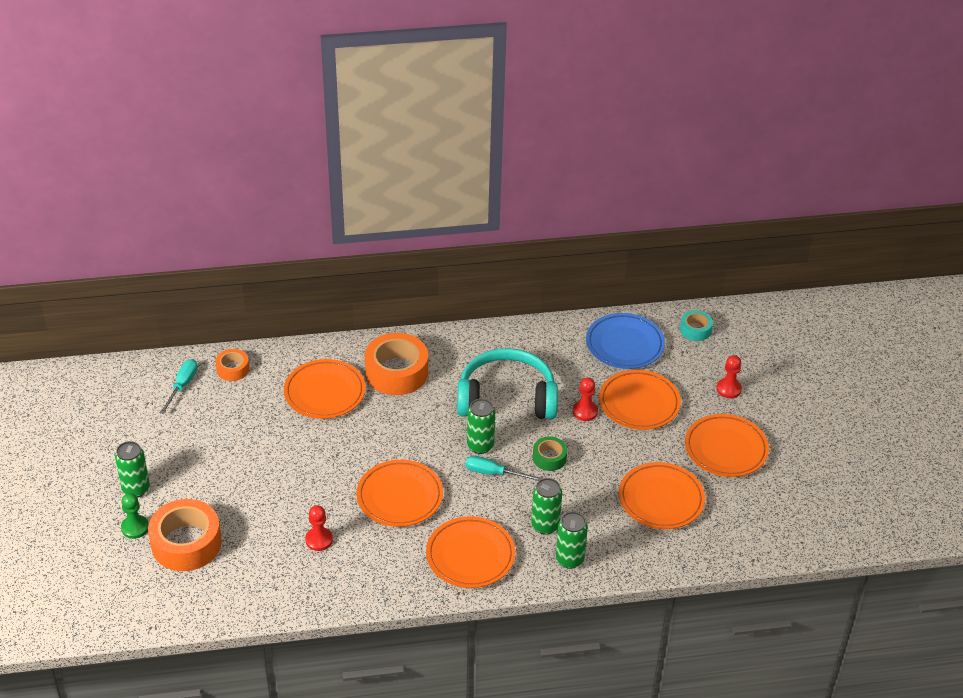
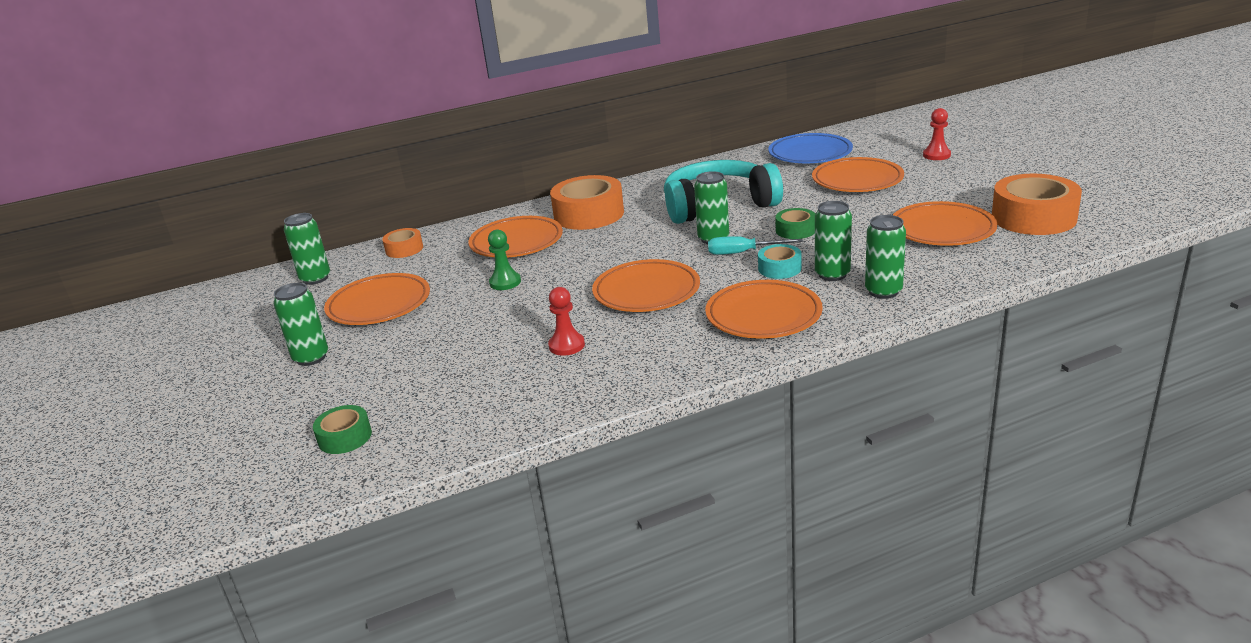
camera: 10 degrees left, 15 degrees down
green pawn [121,493,149,539] -> green pawn moved to [488,230,521,290]
orange tape [148,499,222,571] -> orange tape moved to [992,174,1082,235]
turquoise screwdriver [160,359,198,414] -> none
red pawn [573,377,598,421] -> none
turquoise tape [680,310,713,341] -> turquoise tape moved to [758,244,802,279]
orange plate [685,414,769,477] -> orange plate moved to [324,273,430,325]
none -> green can [284,213,330,285]
none -> green tape [313,405,372,454]

